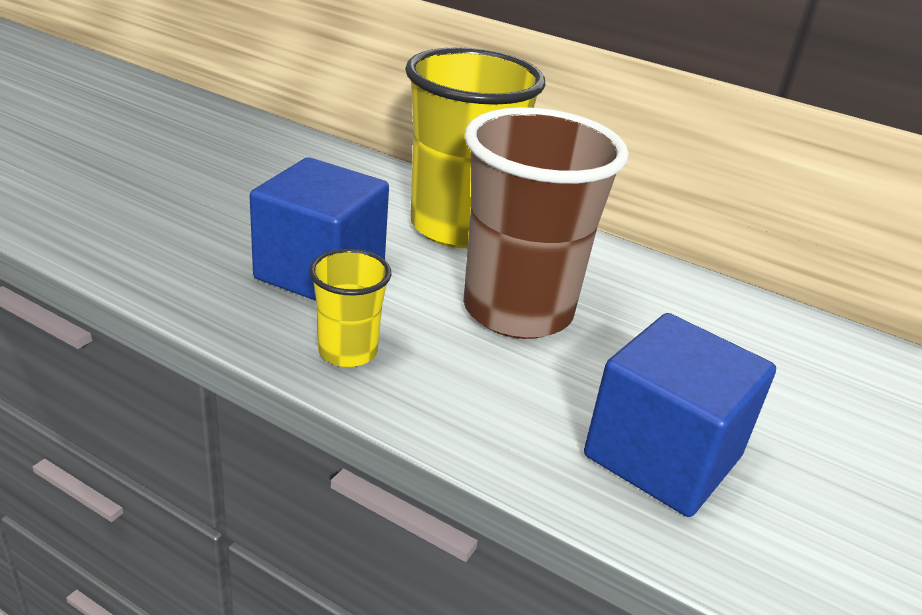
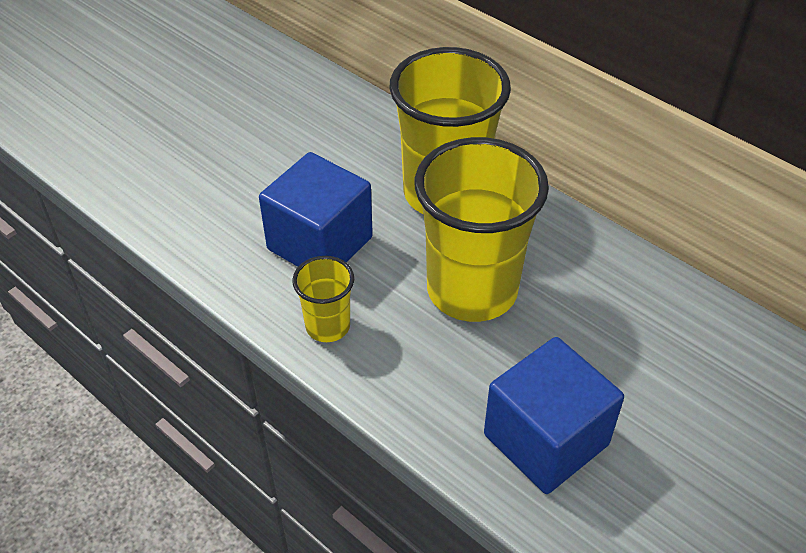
camera: 15 degrees right, 15 degrees up
brown cup [463,107,629,339] -> yellow cup [415,137,549,322]

